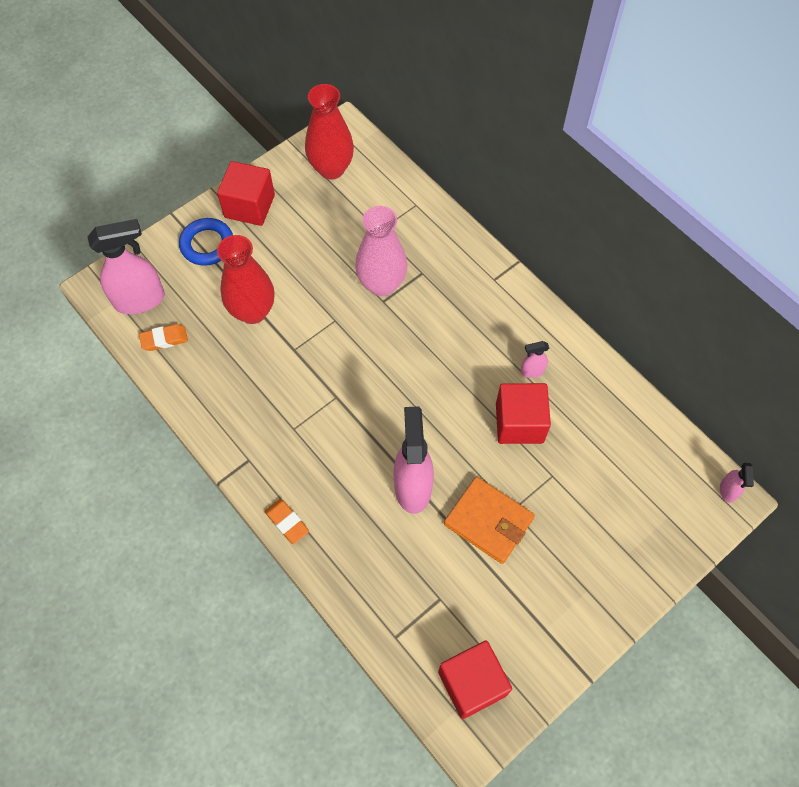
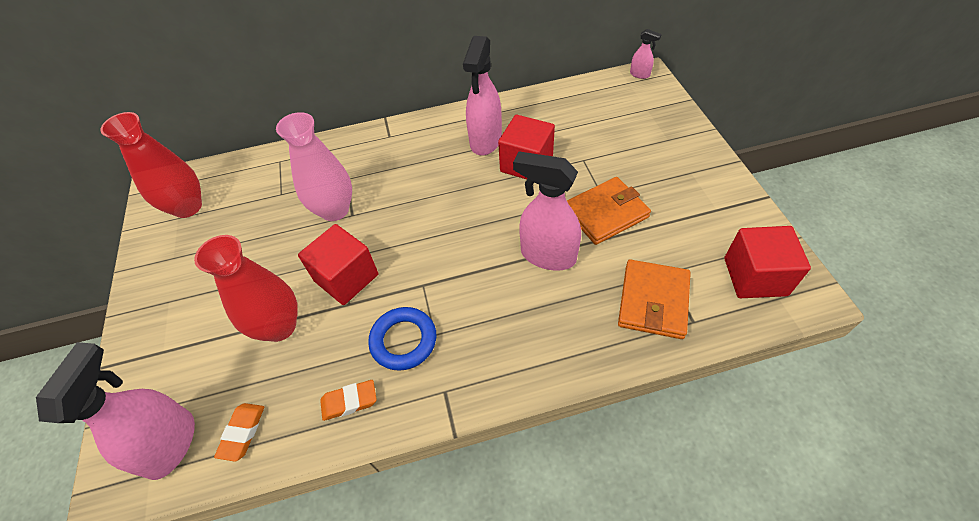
camera: 60 degrees left, 10 degrees down
blue ring [179,218,233,266] -> blue ring moved to [368,307,436,371]
red cube [217,161,275,226] -> red cube moved to [298,224,378,305]
orange eraser [265,499,309,544] -> orange eraser moved to [320,380,377,421]
pink spray bottle [520,341,549,378] -> pink spray bottle [463,36,502,155], size x2.15
none -> orange wallet [618,259,691,339]

